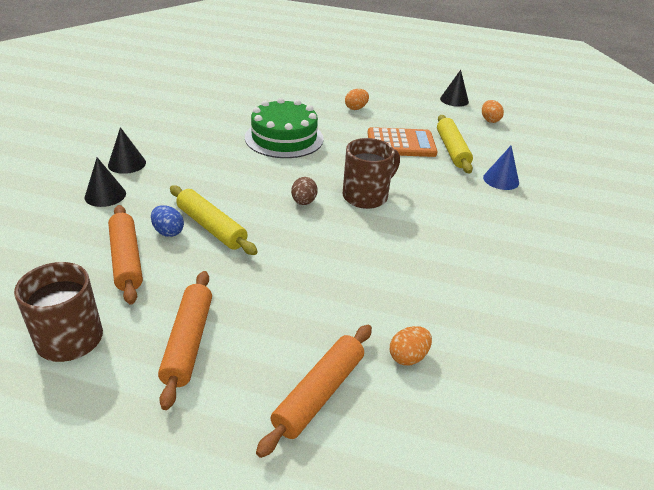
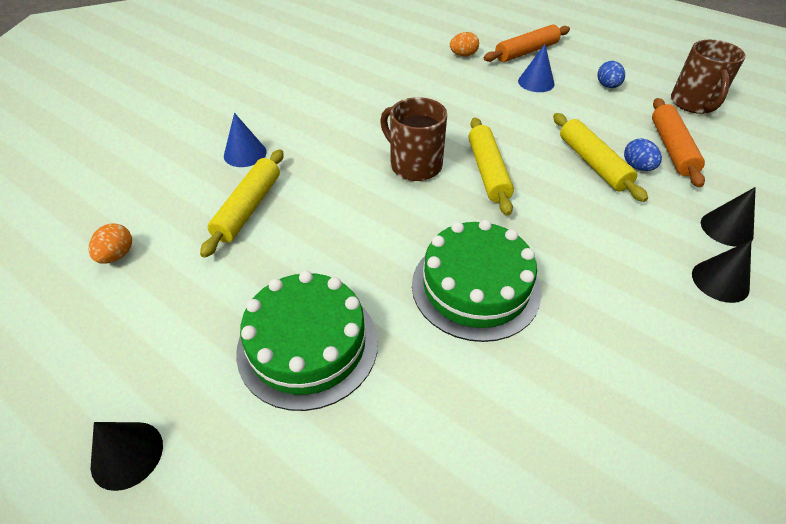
camera: 155 degrees left, 10 degrees up
orange rolling pin [158,271,212,410] -> blue egg [597,61,625,88]
brown egg [291,177,318,205] -> yellow rolling pin [468,118,514,216]
brown mug [343,138,400,209] -> brown mug turned 60 degrees clockwise [380,97,447,181]
orange egg [345,89,369,110] -> green cake [236,271,378,411]
orange calculator [367,127,438,157] -> none
black cone [440,70,469,107] -> black cone moved to [91,422,163,491]
none -> blue cone [518,44,555,92]

